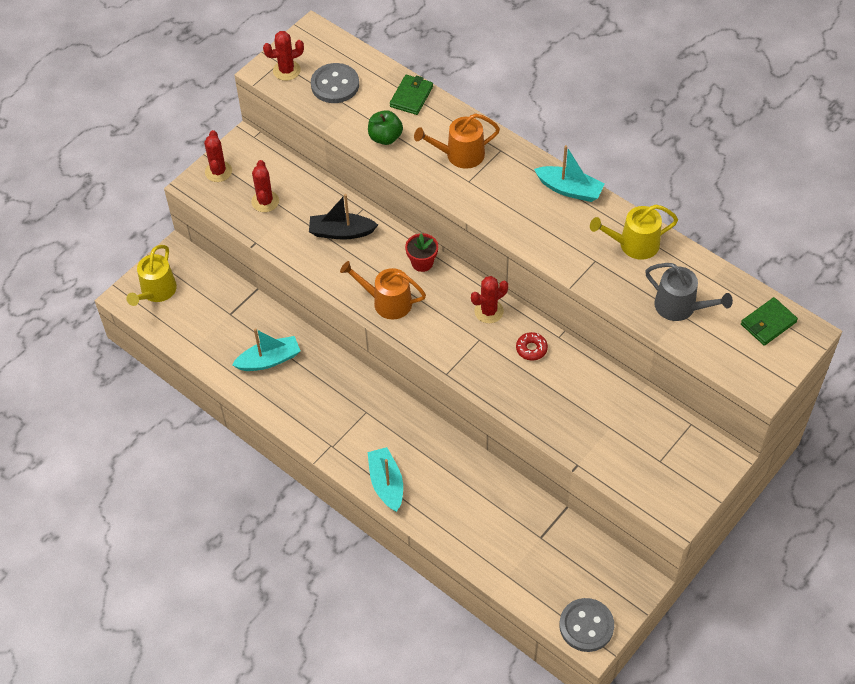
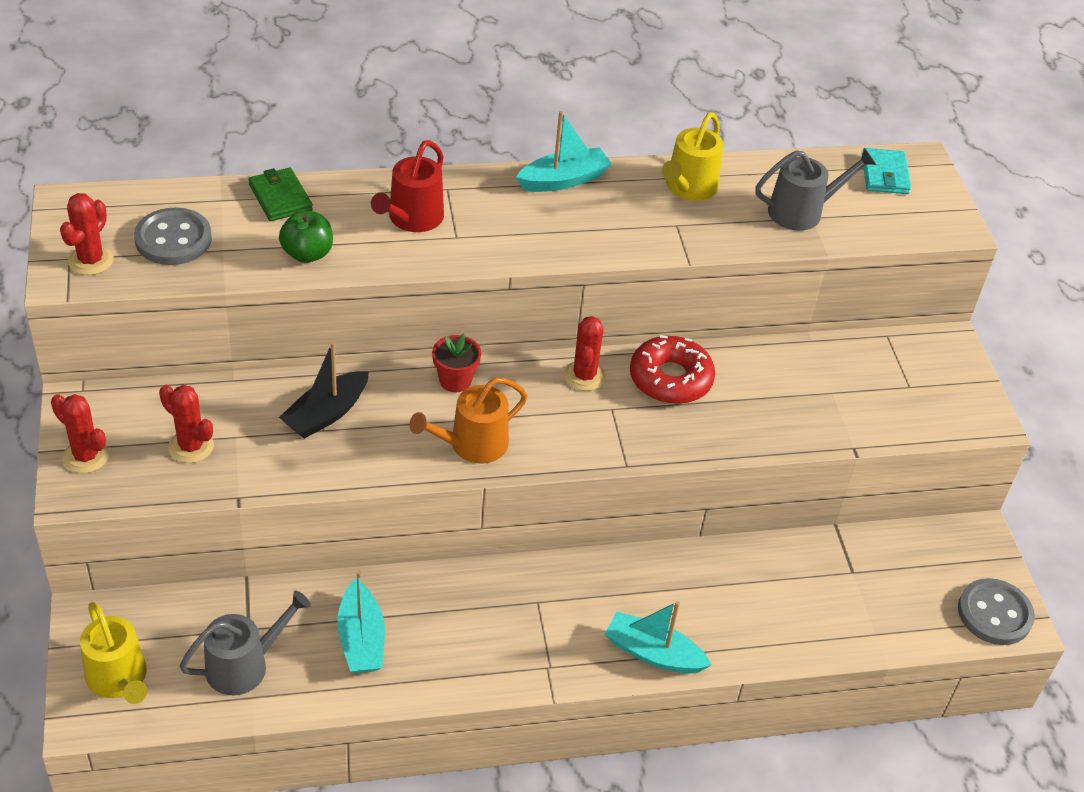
camera: 55 degrees left, 10 degrees down
turquoise boat [232,328,300,371] -> turquoise boat turned 150 degrees clockwise [337,571,385,673]
orange watering can [414,113,500,169] -> red watering can [371,140,444,232]
red donut [516,332,548,361] -> red donut [630,335,715,404], size x1.92
green wallet [741,297,798,346] -> turquoise wallet [862,148,911,194]
none -> grey watering can [179,590,311,695]

